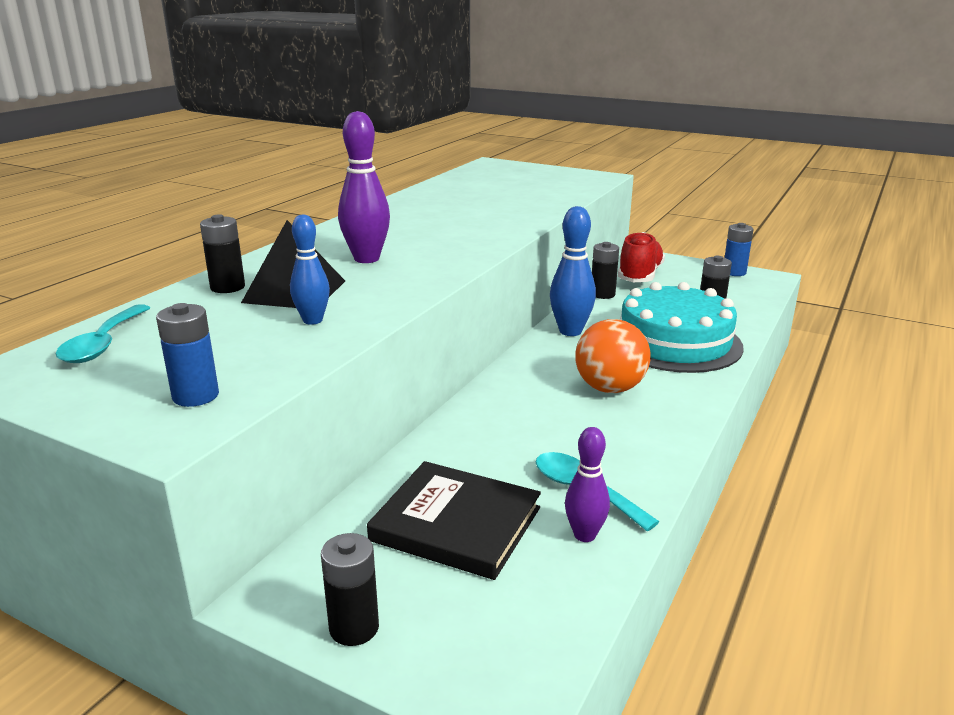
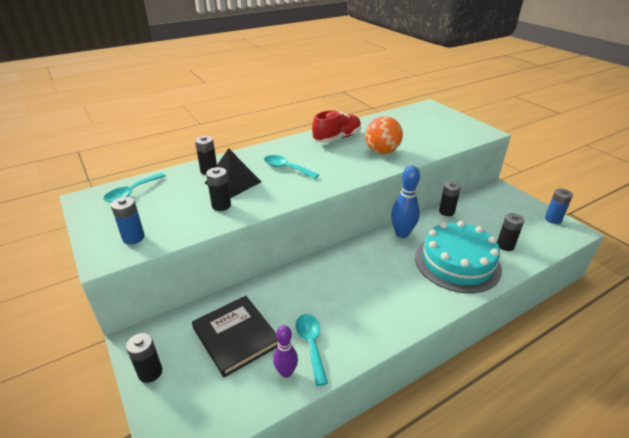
camera: 30 degrees right, 10 degrees up
blue bowling pin [290,215,330,325] -> black battery [206,167,231,211]
purple bowling pin [338,111,390,263] -> turquoise spoon [264,155,319,179]
orange ball [575,319,650,393] -> orange ball moved to [365,116,403,154]
red shoe [618,232,665,282] -> red shoe moved to [312,110,361,143]

